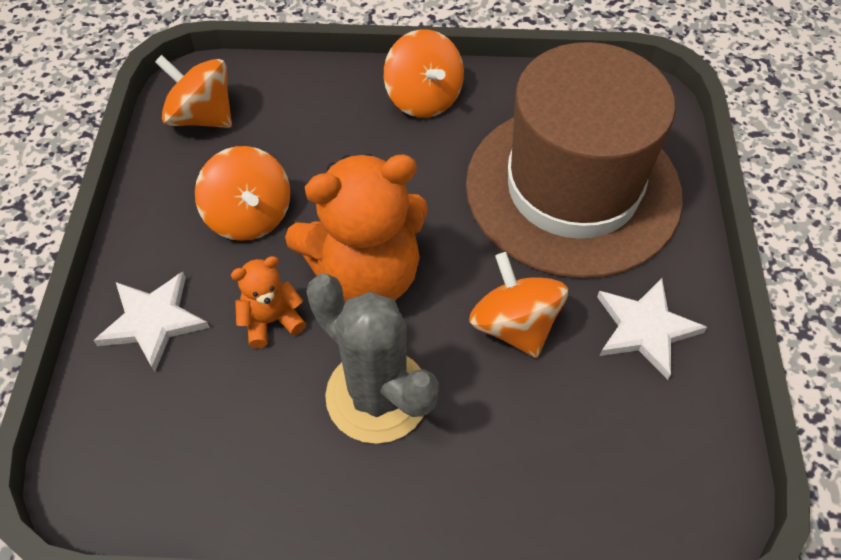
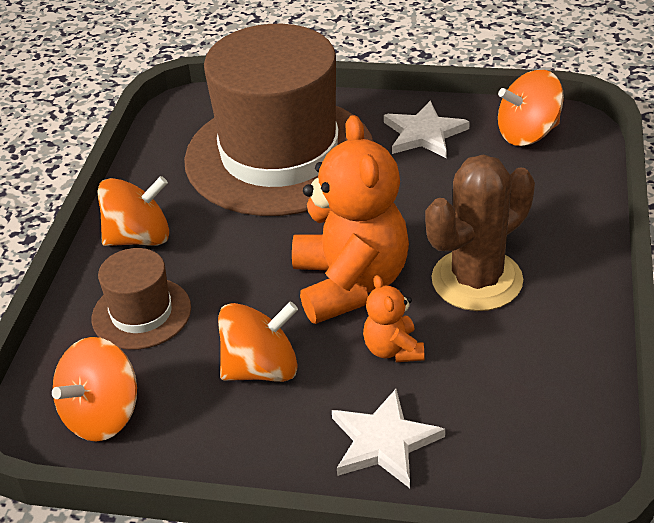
camera: 80 degrees left, 15 degrees down
grey cactus [306,274,439,444] -> brown cactus [425,154,535,311]
orange spinning top [469,252,568,358] -> orange spinning top moved to [498,70,564,146]
none -> brown hat [92,248,191,350]

